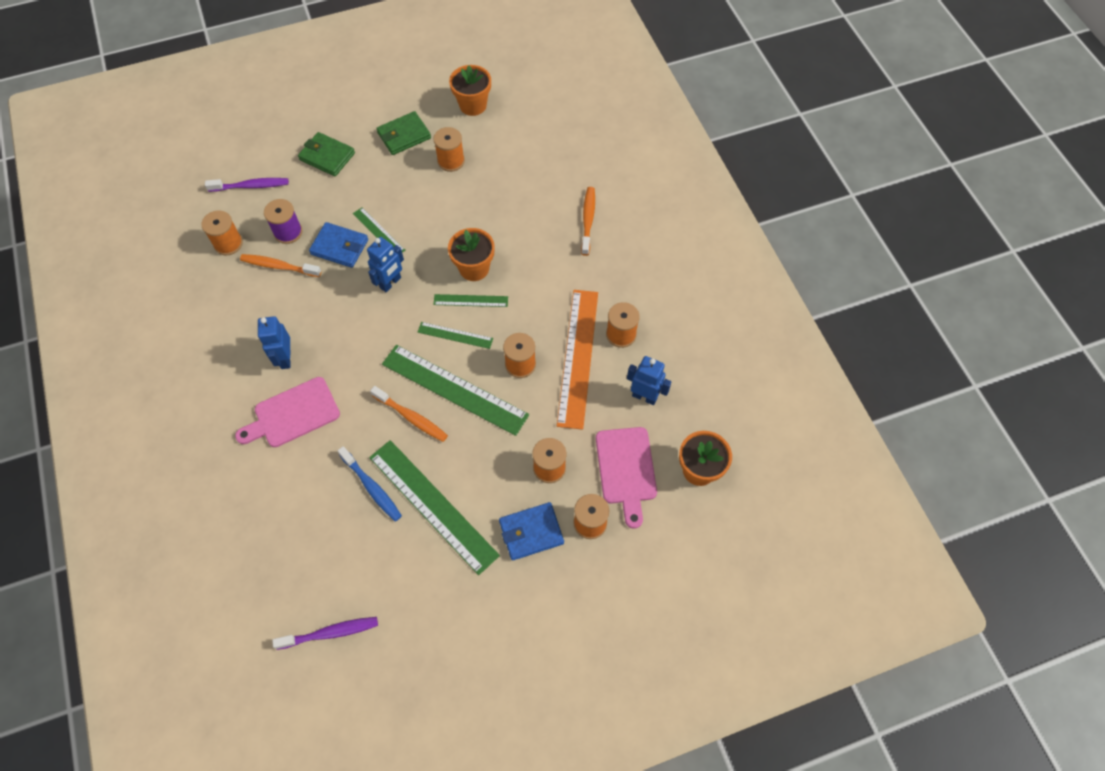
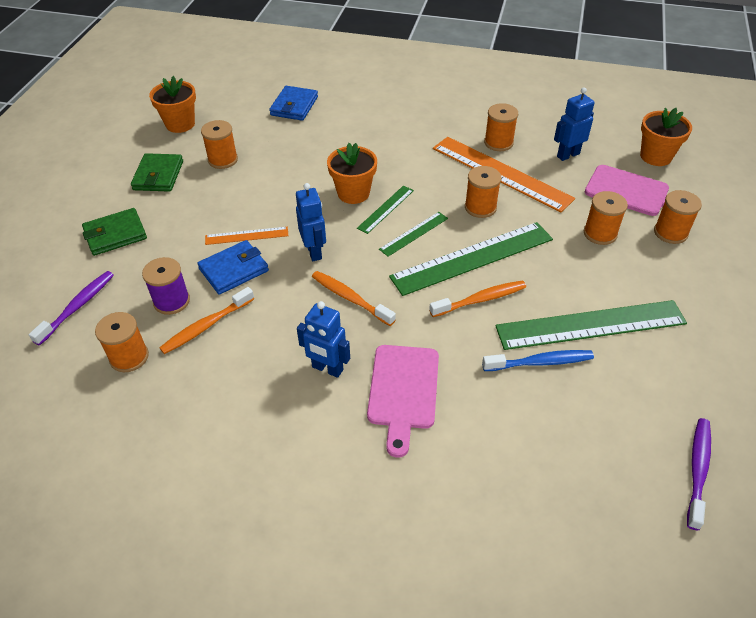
camera: 55 degrees left, 15 degrees down
green ruler [353,207,405,253] -> orange ruler [205,227,288,245]
blue wallet [499,502,564,560] -> blue wallet moved to [269,86,318,121]
orange toothbrush [581,187,595,256] -> orange toothbrush moved to [312,271,396,326]

